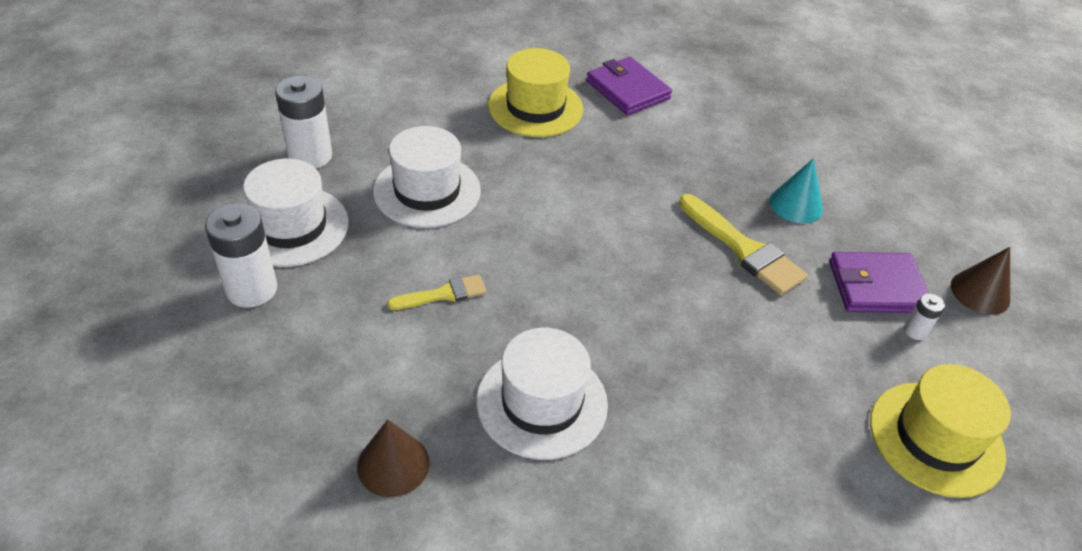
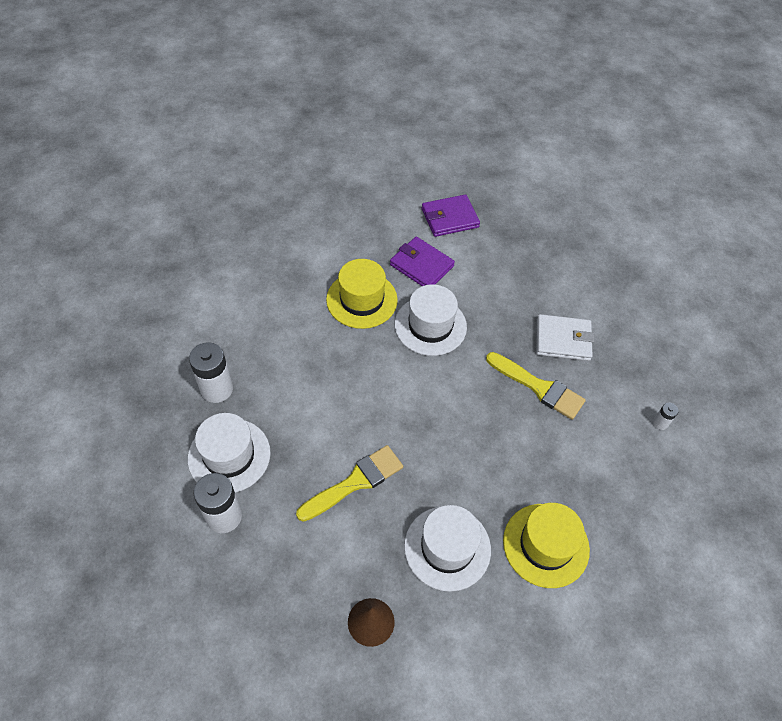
camera: 15 degrees left, 10 degrees up
white hat [373,126,481,228] -> white hat moved to [395,284,467,356]
yellow brush [387,274,487,310] -> yellow brush [296,445,403,522], size x1.70
turquoise cone [770,158,823,224] -> white wallet [536,314,594,361]
purple wallet [829,252,929,313] -> purple wallet moved to [422,194,480,237]
yellow hat [870,364,1011,498] -> yellow hat moved to [503,503,590,588]
brown cone [951,247,1010,315] -> none

